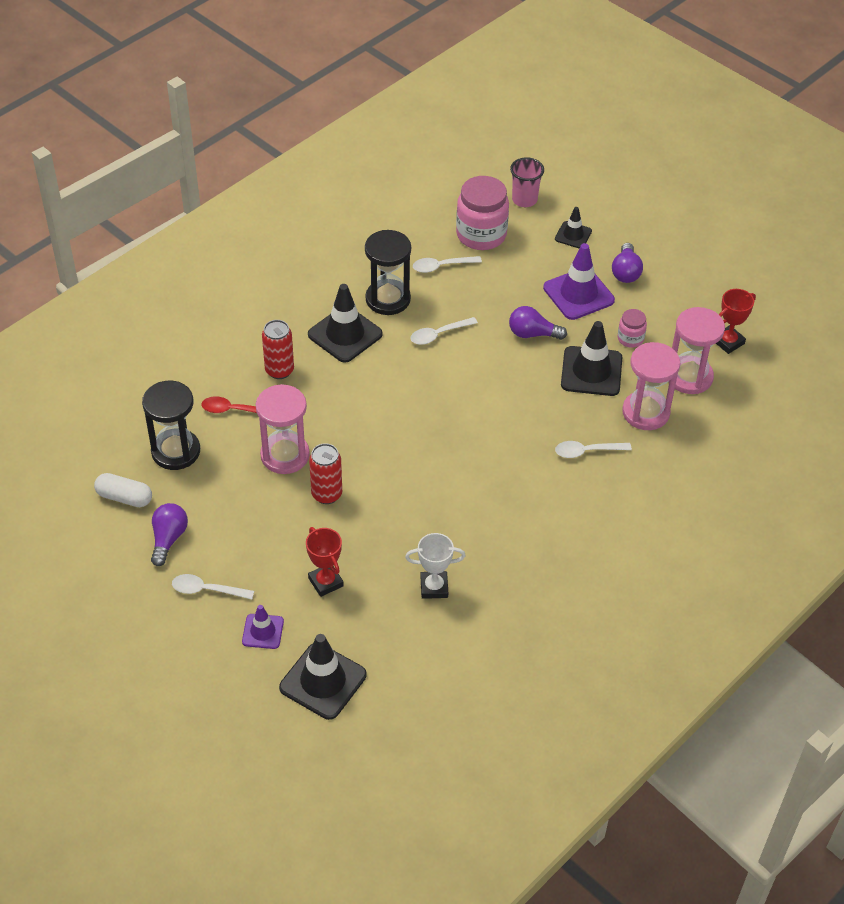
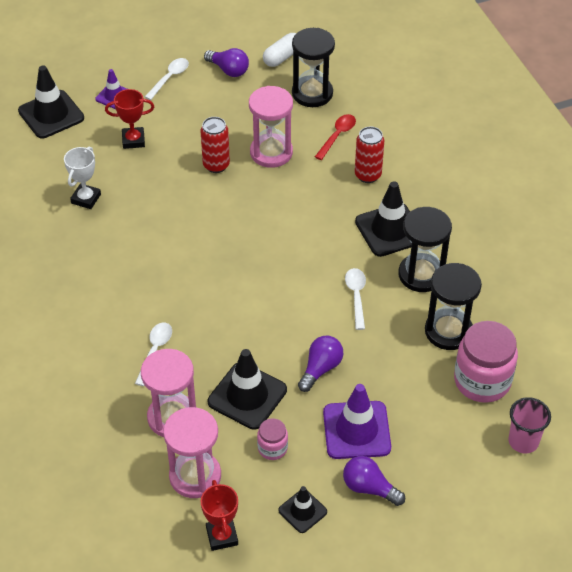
camera: 115 degrees right, 0 degrees up
white spoon [413,256,482,273] -> black hourglass [425,263,482,350]
black traffic cone [555,207,592,248] -> black traffic cone moved to [278,486,327,533]

